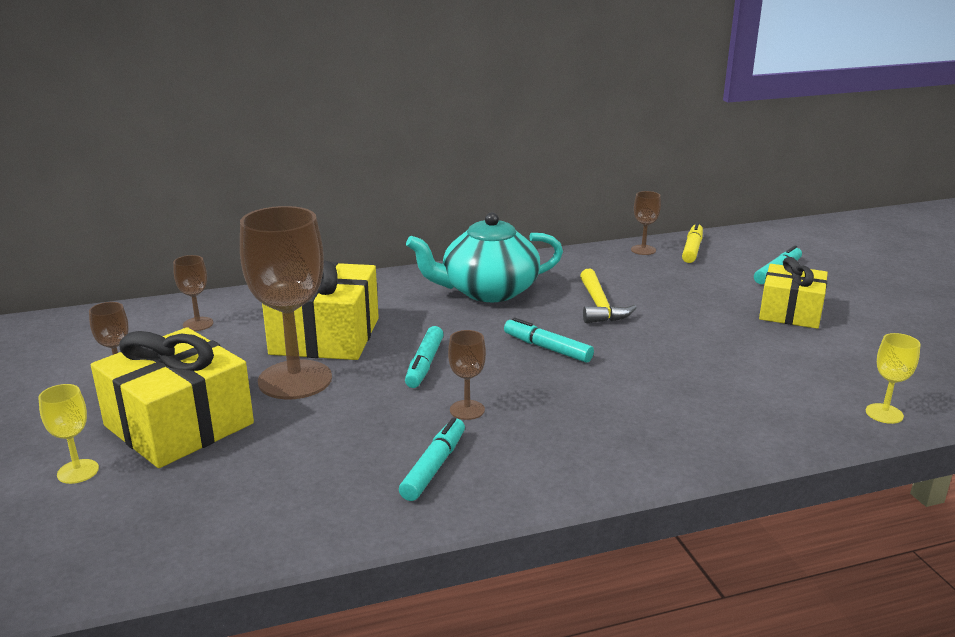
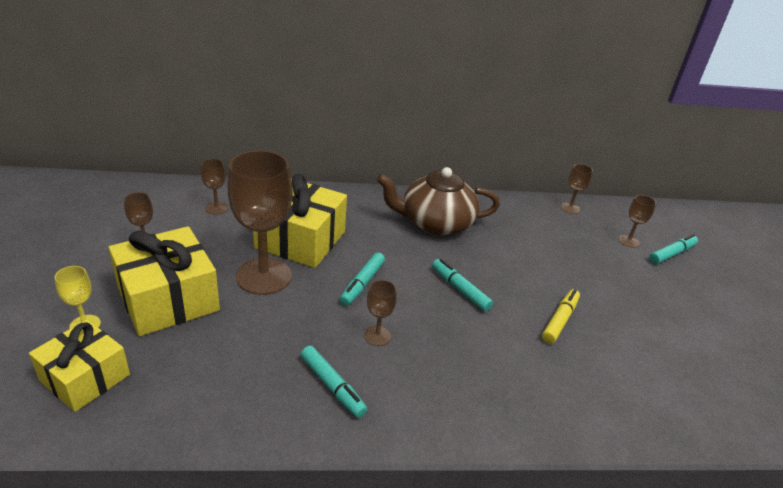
camera: 10 degrees right, 10 degrees up
turquoise marker [399,417,465,501] -> turquoise marker turned 105 degrees clockwise [301,346,367,418]
turquoise teapot [406,212,563,302] -> brown teapot [377,167,500,236]
yellow hammer [580,269,637,323] -> none
yellow marker [682,222,703,263] -> yellow marker moved to [542,289,580,344]
yellow gift [759,257,828,329] -> yellow gift moved to [29,319,130,412]
yellow goblet [866,333,921,424] -> none
none -> brown goblet [618,195,656,248]

